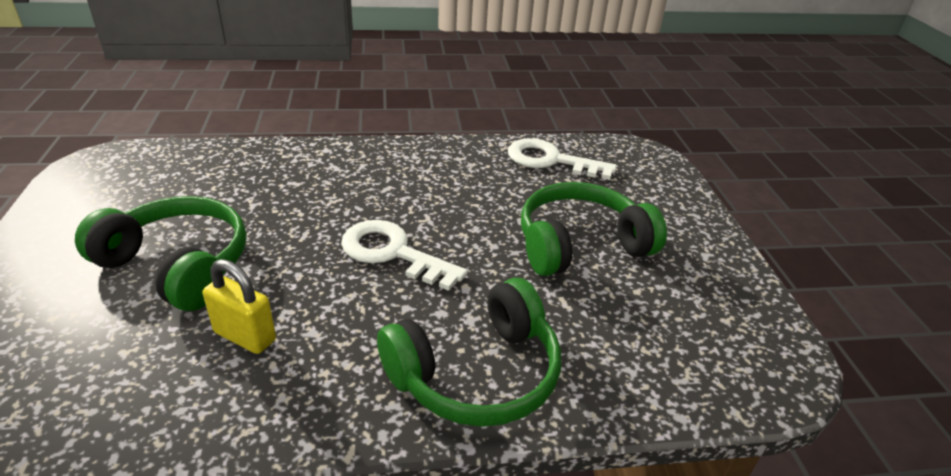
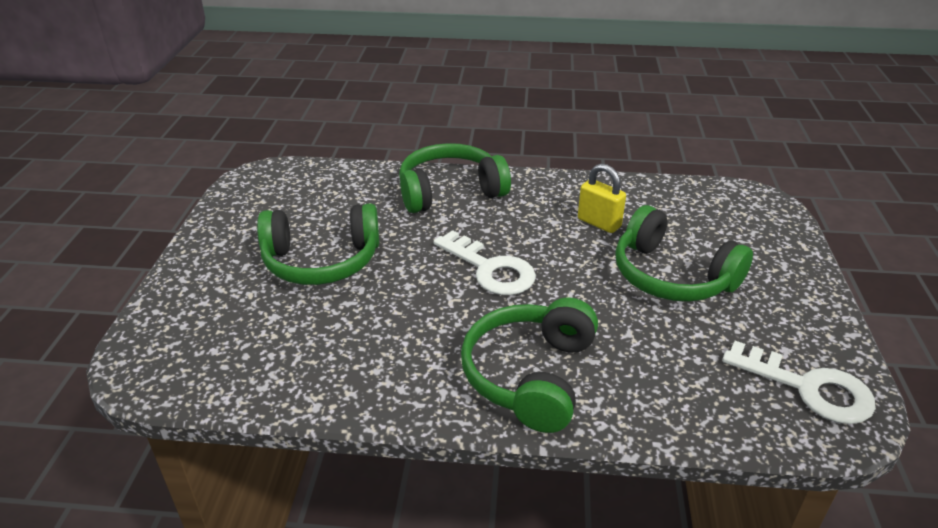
camera: 165 degrees left, 0 degrees up
white key [508,138,617,180] -> white key moved to [722,341,876,424]
none -> green headphones [461,297,598,433]

